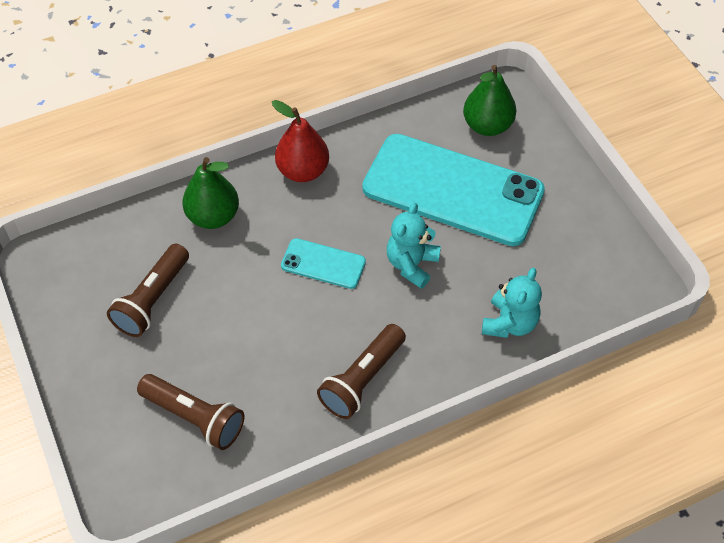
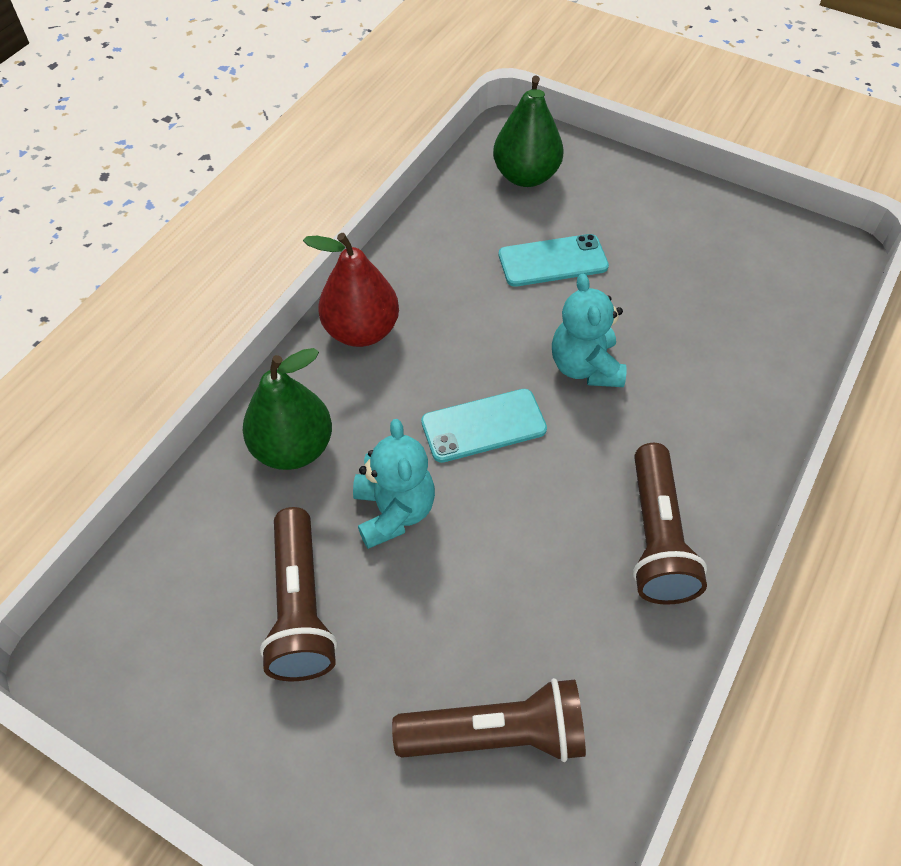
camera: 35 degrees left, 0 degrees up
turquoise phone [362,134,545,246] -> turquoise phone [499,234,609,287], size x0.45
turquoise teddy bear [482,268,542,338] -> turquoise teddy bear moved to [353,419,435,549]

